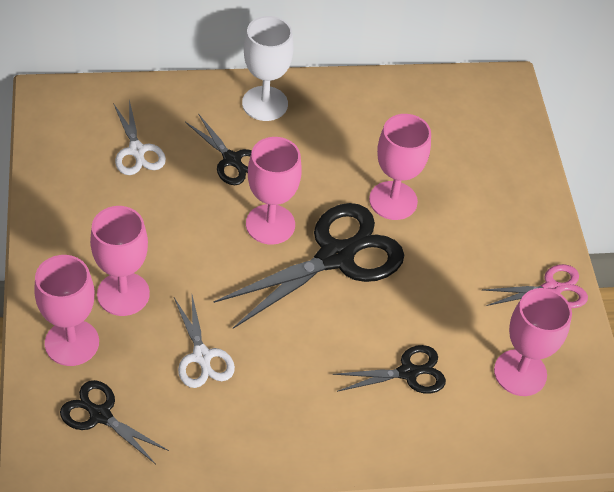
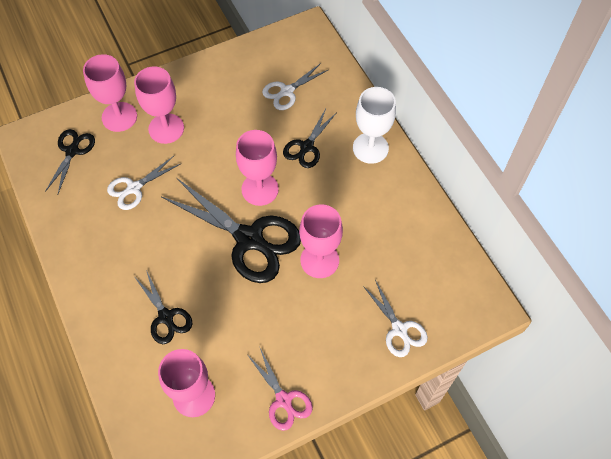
camera: 75 degrees right, 10 degrees up
none -> white scissors [363,280,428,357]

